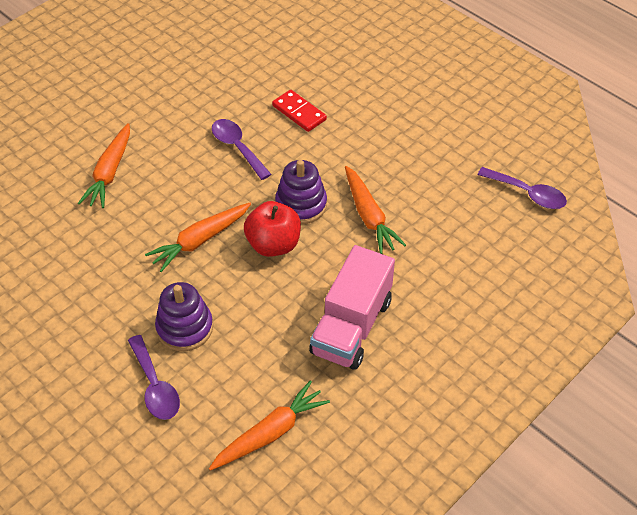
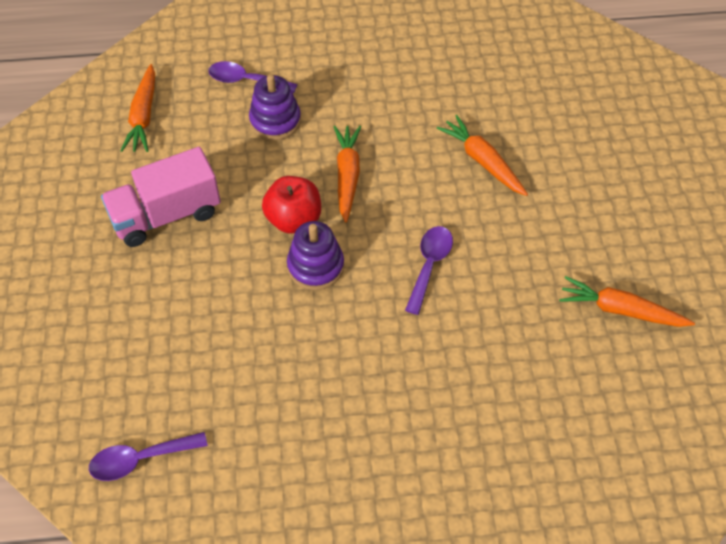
camera: 130 degrees right, 5 degrees up
purple spoon [212,119,271,180] -> purple spoon turned 75 degrees counterclockwise [405,226,453,315]
red domino [272,90,327,132] -> none
pink truck [309,245,395,370] -> pink truck turned 90 degrees counterclockwise [101,147,221,247]
orange carrot [345,166,406,254] -> orange carrot moved to [559,276,695,327]

